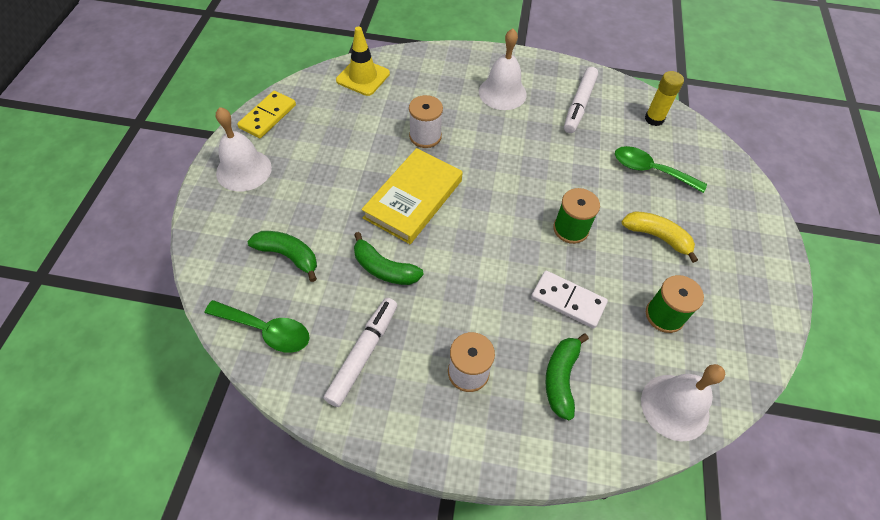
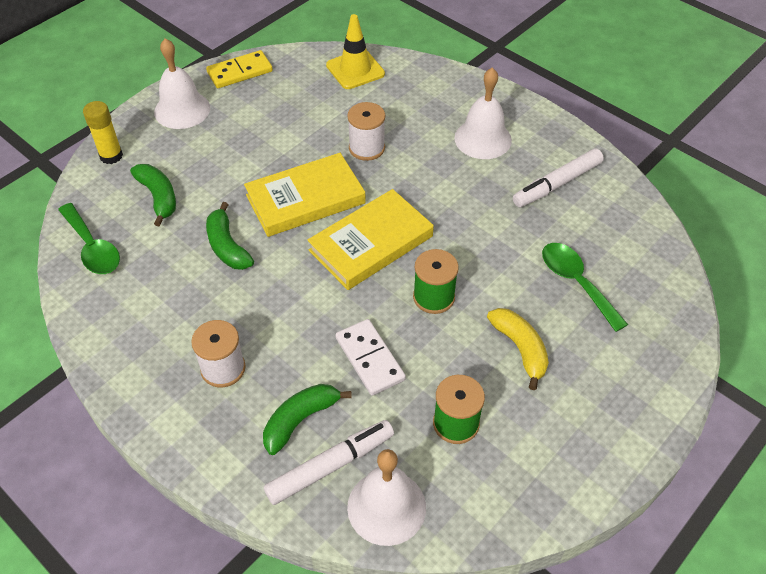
camera: 35 degrees right, 5 degrees down
white marker [324,298,397,407] -> white marker moved to [264,420,394,505]
yellow glue stick [645,71,684,126] -> yellow glue stick moved to [83,101,123,164]
none -> yellow book [307,189,434,290]

